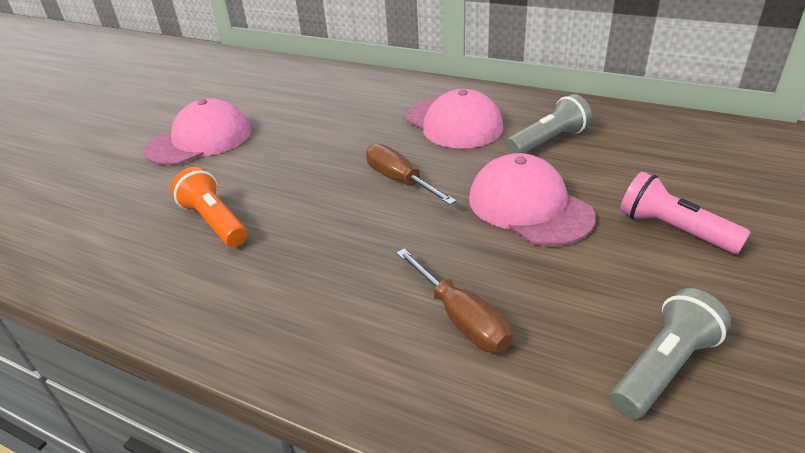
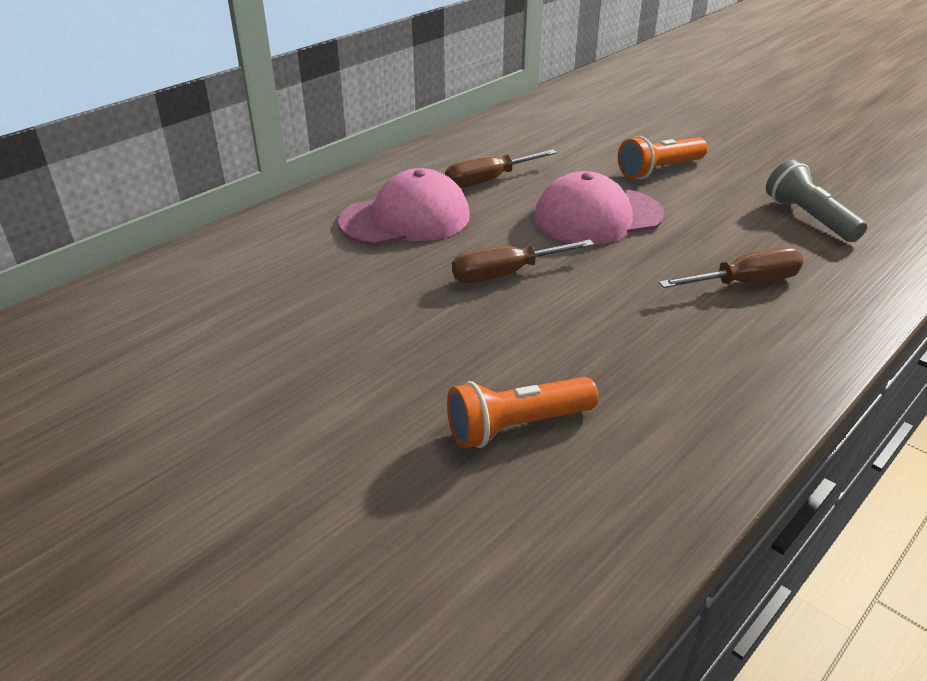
camera: 75 degrees left, 0 degrees up
pink cap [144,98,251,166] -> none
grey flashlight [506,94,592,154] -> brown screwdriver [445,149,557,188]
pink flashlight [620,172,751,254] -> orange flashlight [618,136,708,179]

